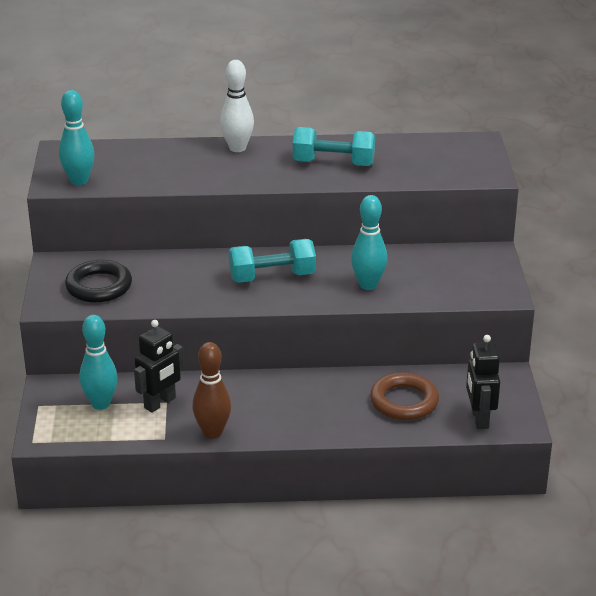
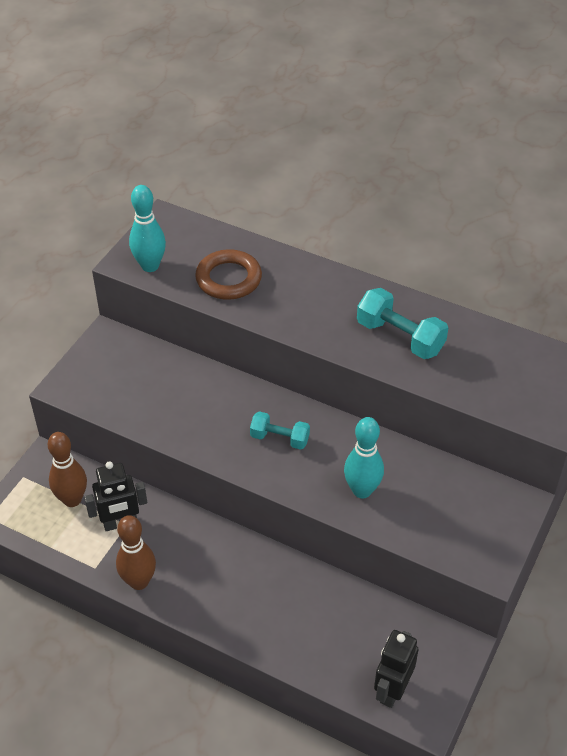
camera: 30 degrees right, 15 degrees up
black ring [65,260,132,303] -> none
turquoise bowling pin [79,315,118,410] -> brown bowling pin [48,432,87,507]
white bowling pin [220,60,254,152] -> none
turquoise dumbbell [229,239,316,283] -> turquoise dumbbell [250,411,310,450], size x0.64
brown ring [370,372,439,420] -> brown ring moved to [195,249,262,300]

